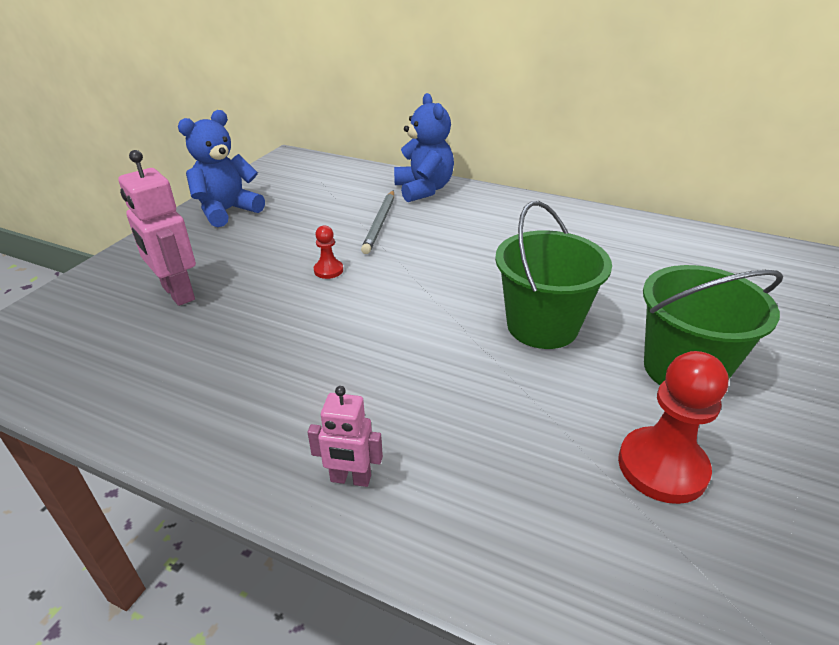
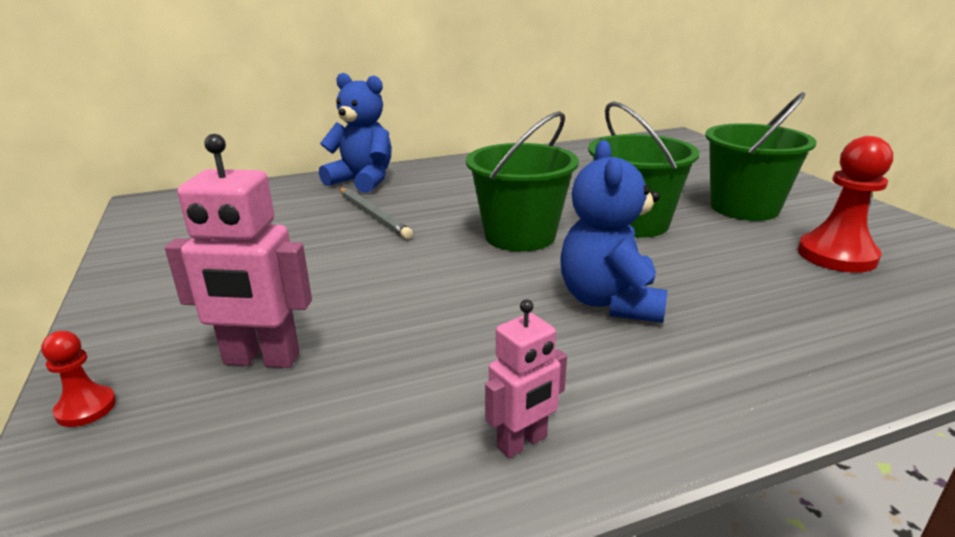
camera: 45 degrees left, 10 degrees down
blue teddy bear [178,110,265,228] -> blue teddy bear moved to [560,140,667,323]
pink robot [307,386,383,487] -> pink robot moved to [485,299,567,458]
red pawn [314,225,343,279] -> red pawn moved to [41,331,116,427]
none -> green bucket [466,111,579,252]

